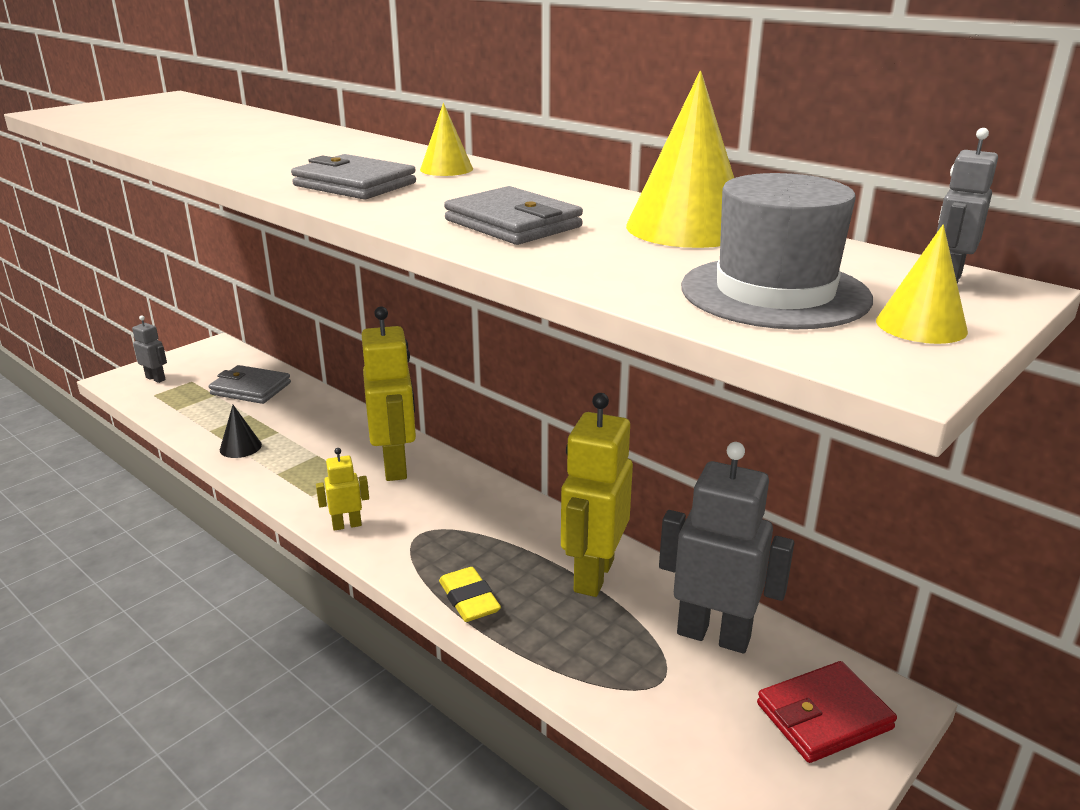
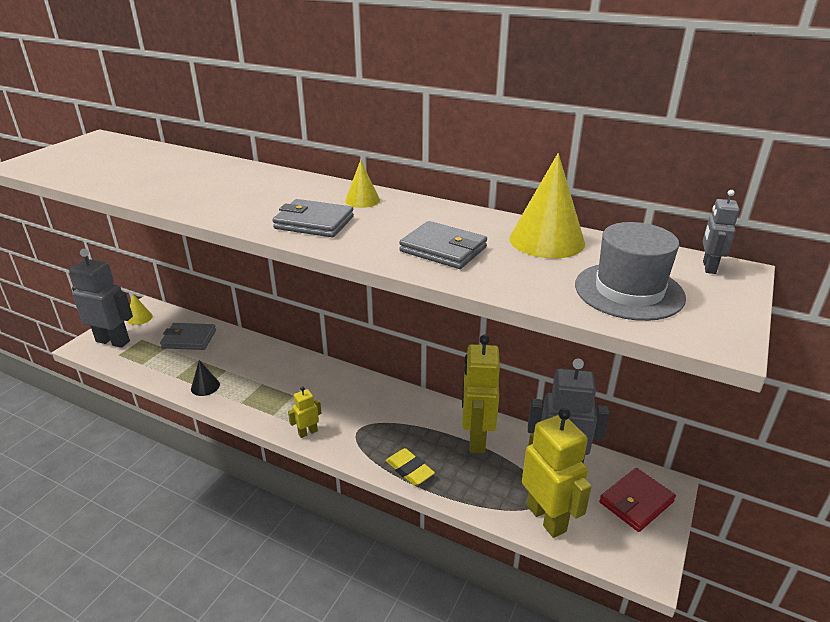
camera: 15 degrees left, 5 degrees up
grey robot [132,315,167,383] -> grey robot [69,249,133,348], size x2.10
yellow robot [362,306,416,481] -> yellow robot moved to [522,408,592,538]
yellow cone [876,224,968,344] -> yellow cone moved to [127,294,153,325]

